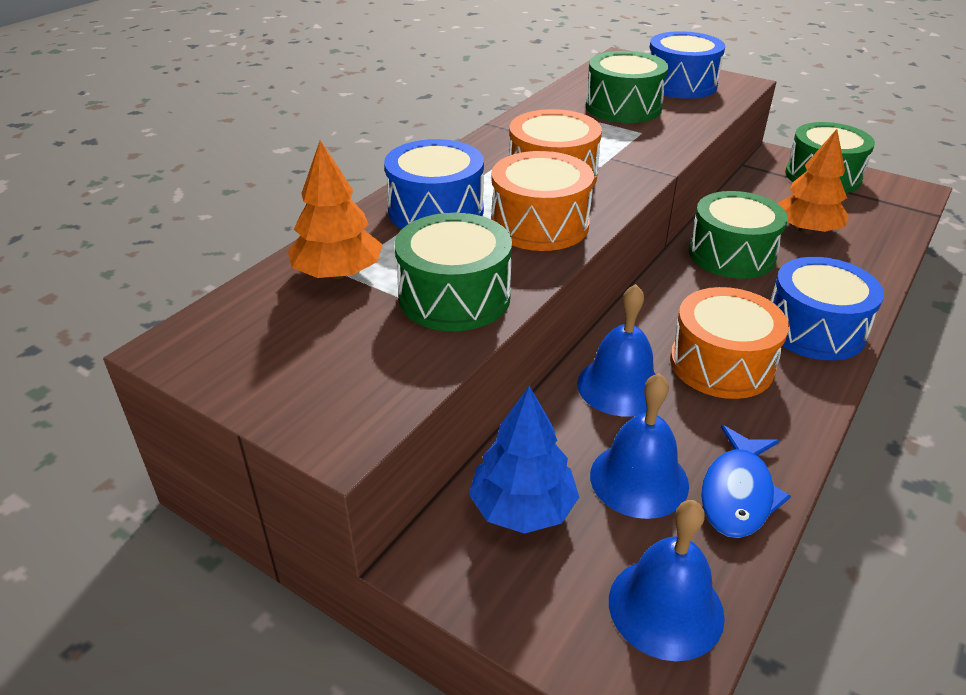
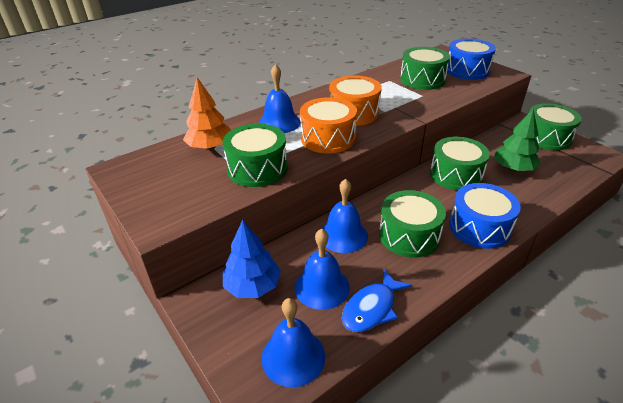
camera: 20 degrees right, 0 degrees up
blue drum [384,139,484,229] -> blue bell [259,64,301,133]
orange drum [670,287,789,399] -> green drum [379,190,446,258]
orange tree [777,129,849,234] -> green tree [494,109,541,171]

